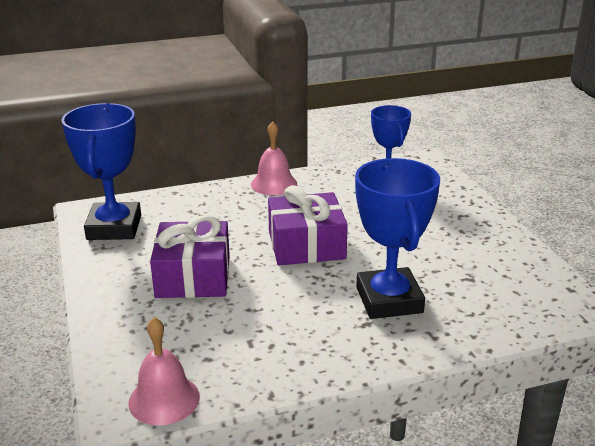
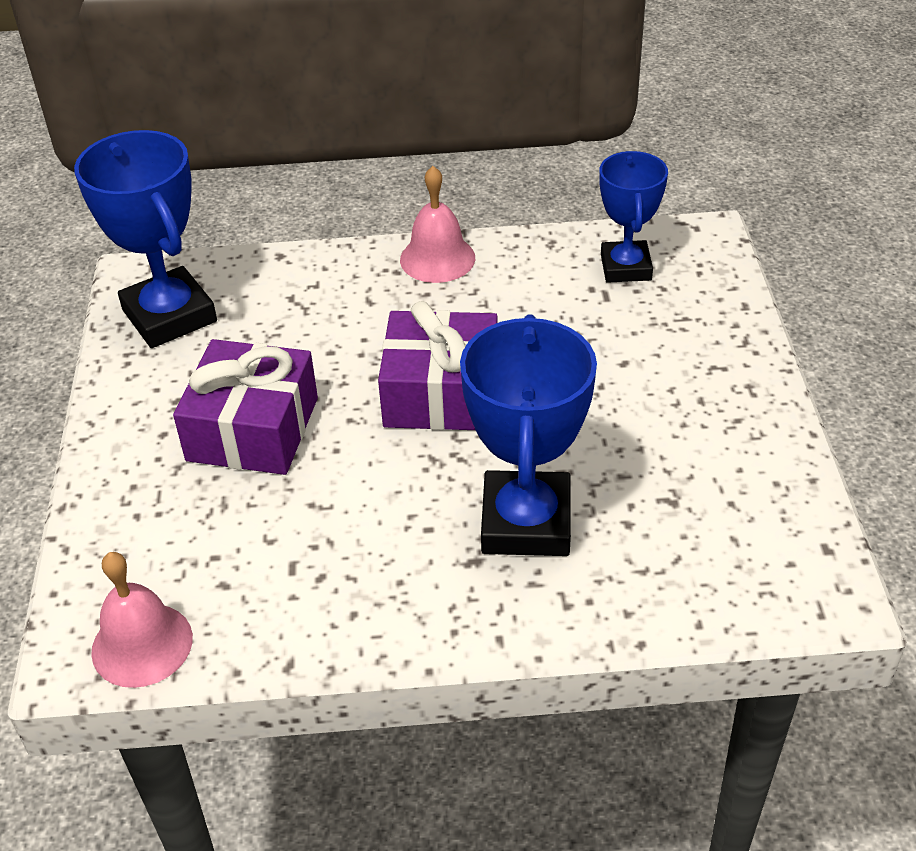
camera: 15 degrees right, 15 degrees up
blue trophy [61,103,141,240] -> blue trophy turned 45 degrees counterclockwise [74,130,217,348]

